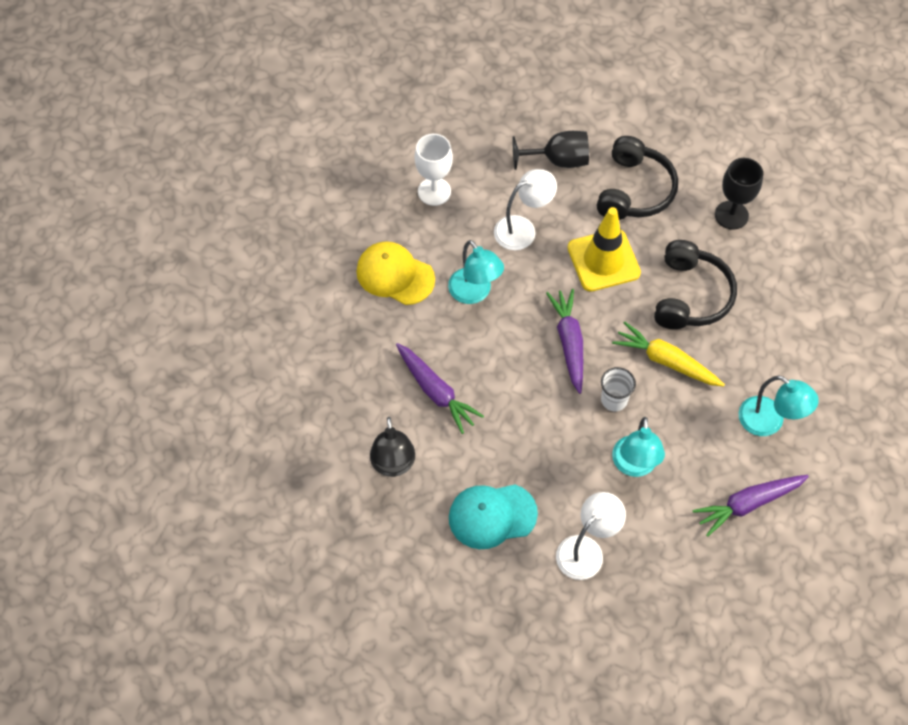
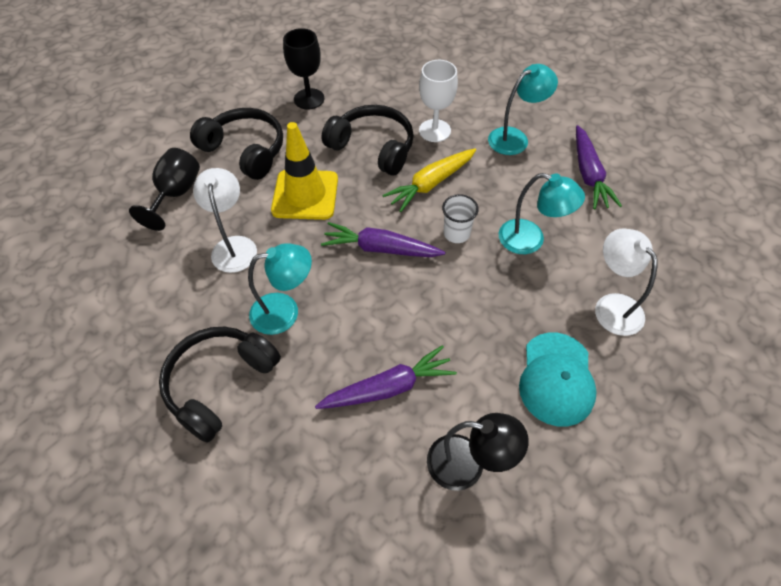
camera: 70 degrees left, 5 degrees down
yellow cap [356,241,435,305] -> black headphones [159,327,281,443]
white goblet [415,134,453,206] -> white goblet moved to [419,60,458,142]

